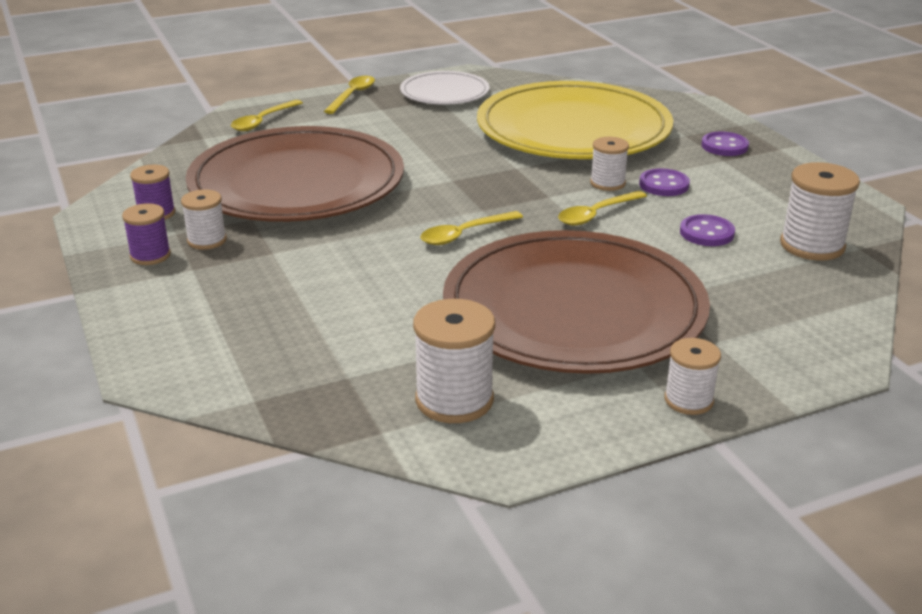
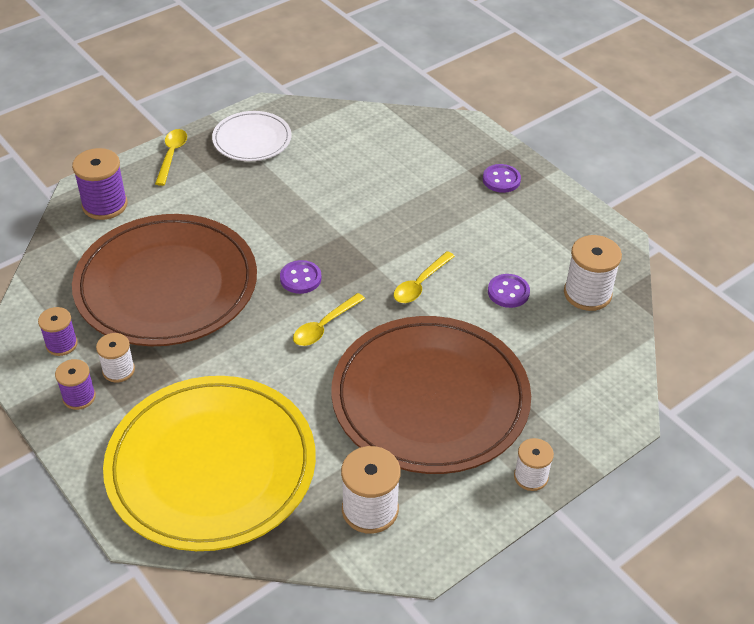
camera: 15 degrees left, 15 degrees up
yellow spoon [231,100,303,131] -> purple spool [72,148,128,220]
yellow plate [477,81,673,159] -> yellow plate moved to [103,376,316,551]
white spool [590,137,629,191] -> none
purple button [639,169,690,196] -> purple button moved to [280,260,322,294]

